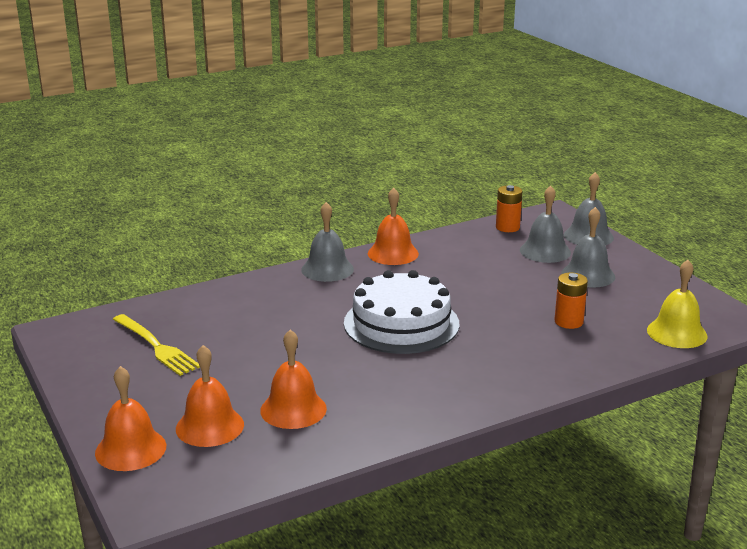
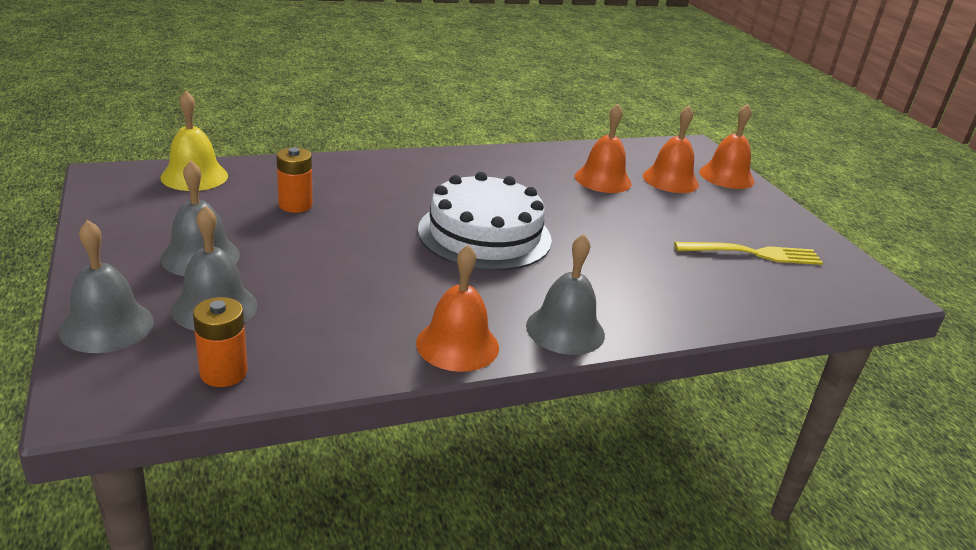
camera: 175 degrees left, 5 degrees up
yellow fork [113,314,200,376] -> yellow fork turned 120 degrees clockwise [674,242,823,265]

